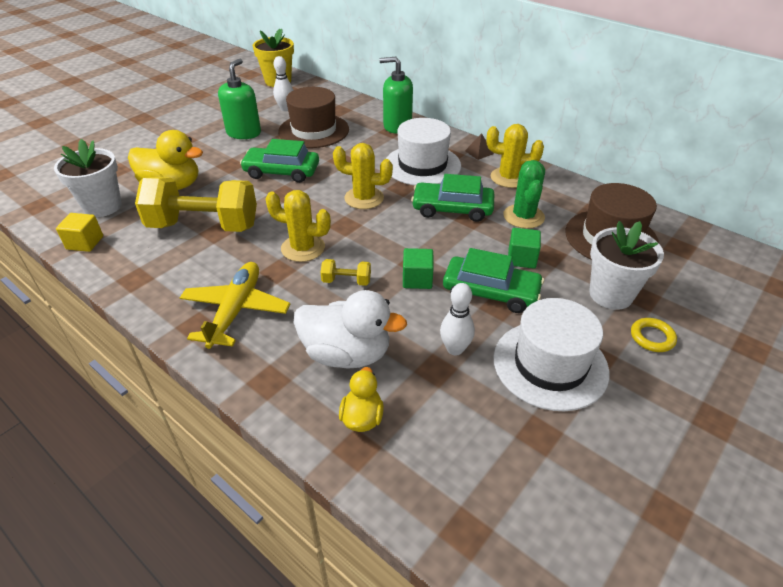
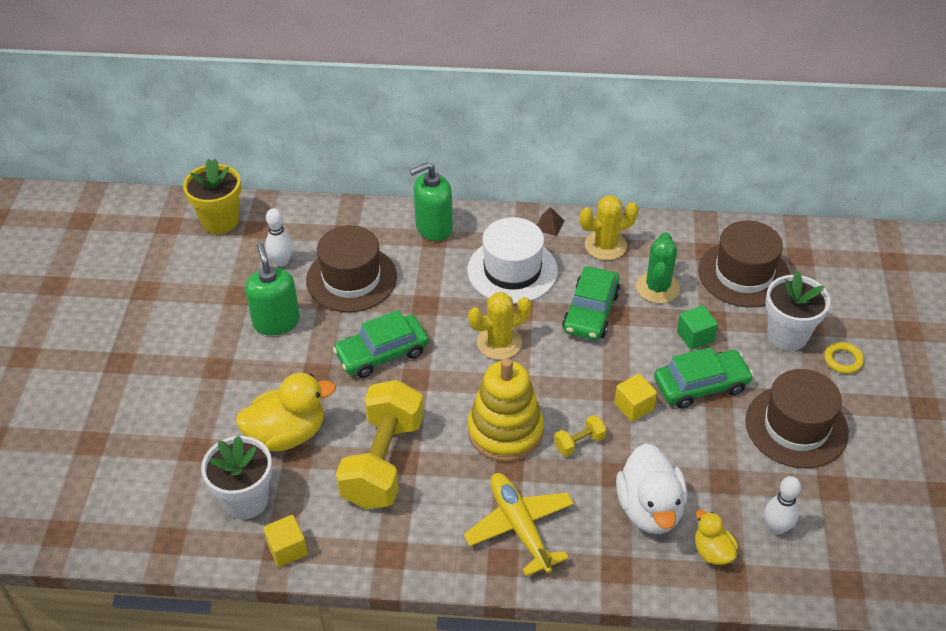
camera: 35 degrees left, 5 degrees up
yellow dumbbell [135,177,257,232] -> yellow dumbbell turned 45 degrees counterclockwise [336,380,424,509]
yellow cactus [265,190,331,262] -> yellow stacking toy [468,358,544,462]
white duck [294,290,407,369] -> white duck turned 105 degrees clockwise [616,443,687,534]
green cube [403,248,434,289] -> yellow cube [614,374,657,422]
green car [411,174,494,222] -> green car turned 45 degrees counterclockwise [562,267,620,340]
white bowling pin [440,283,475,356] -> white bowling pin moved to [765,476,801,535]
white hat [493,298,610,412] -> brown hat [745,369,849,468]
green cactus [503,160,545,229] -> green cactus turned 45 degrees clockwise [636,232,680,303]

